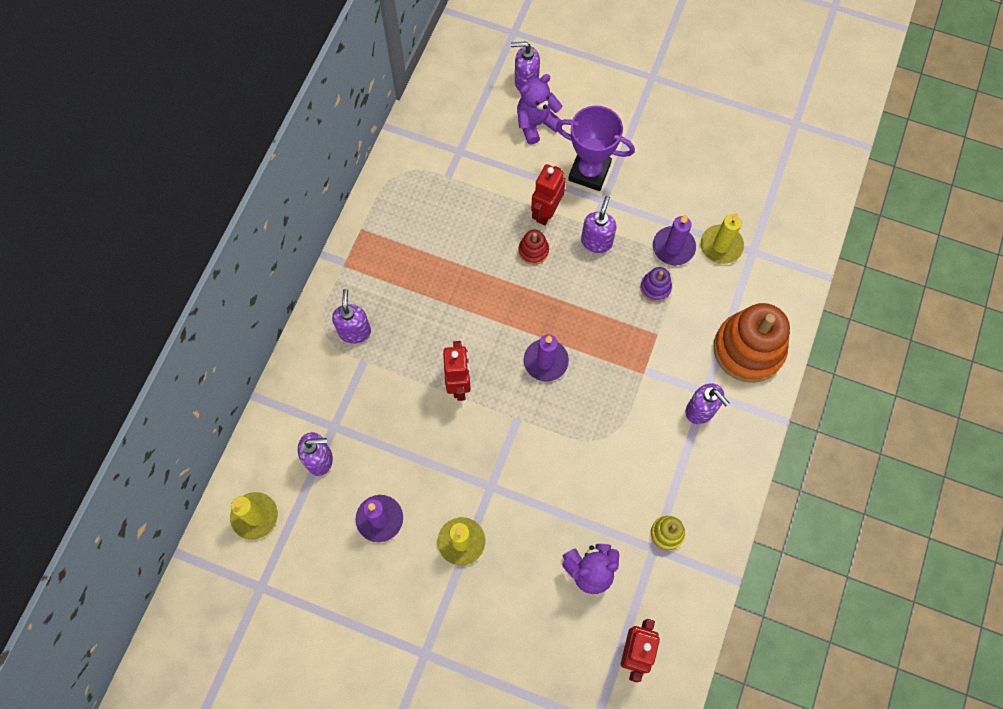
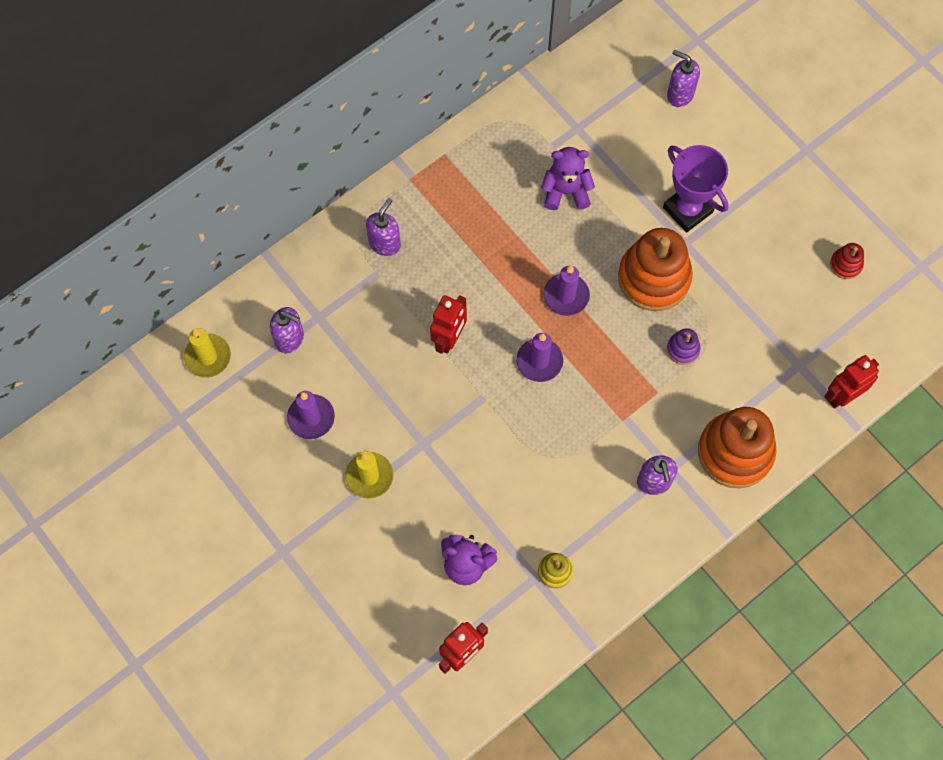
camera: 30 degrees right, 0 degrees up
purple teddy bear [517,74,563,145] -> purple teddy bear moved to [541,147,595,210]
red stacking toy [519,230,549,265] -> red stacking toy moved to [830,243,864,279]
red robot [531,164,566,225] -> red robot moved to [824,355,879,408]
purple soap dispenser [581,196,617,253] -> orange stacking toy [618,228,693,311]
purple candle [653,215,696,265] -> purple candle moved to [544,265,590,316]
yellow candle [701,212,744,264] -> none

